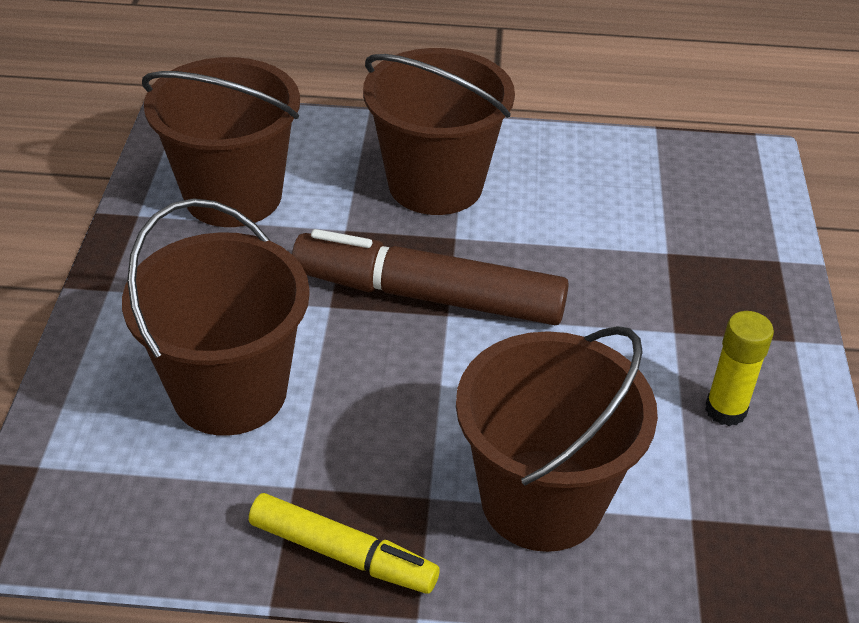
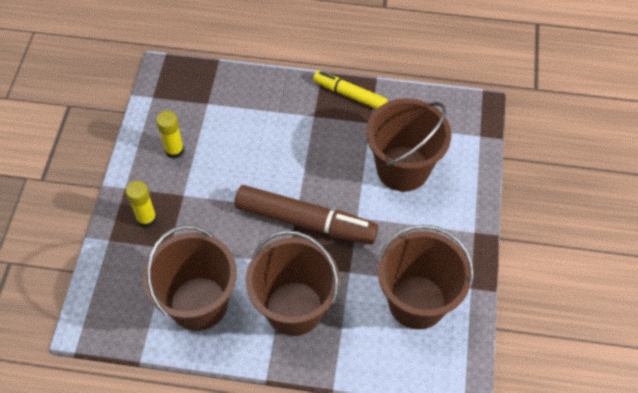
camera: 175 degrees left, 15 degrees up
brown bucket [456,326,658,552] -> brown bucket moved to [143,225,237,331]
none -> yellow glue stick [126,181,157,228]

